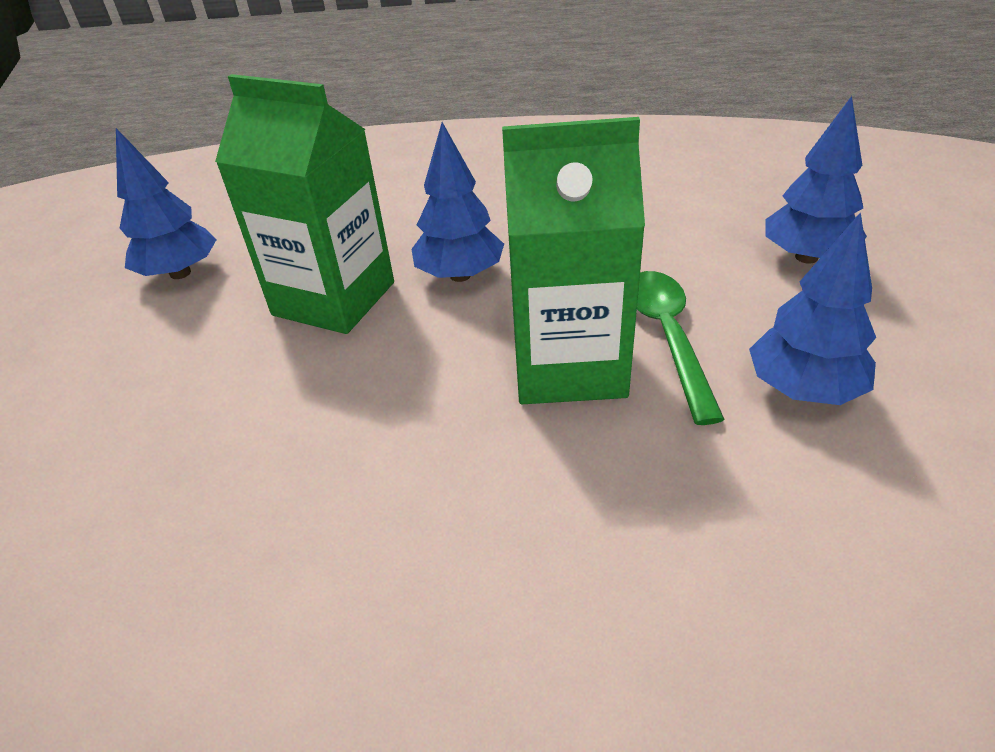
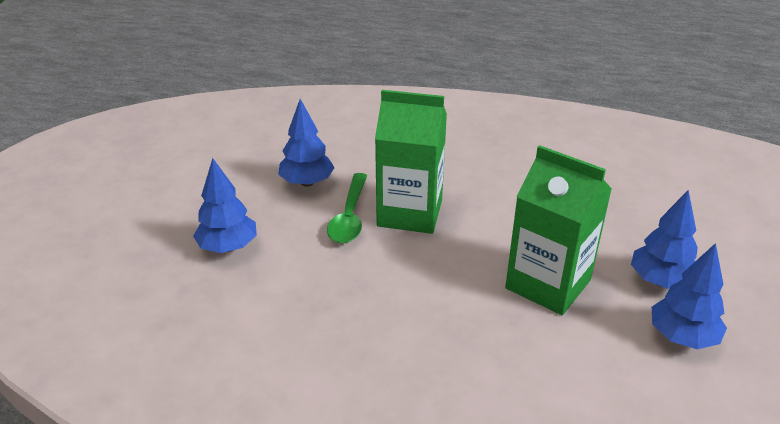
camera: 170 degrees left, 5 degrees down
blue tree [412,122,504,282] -> blue tree moved to [631,190,698,289]

